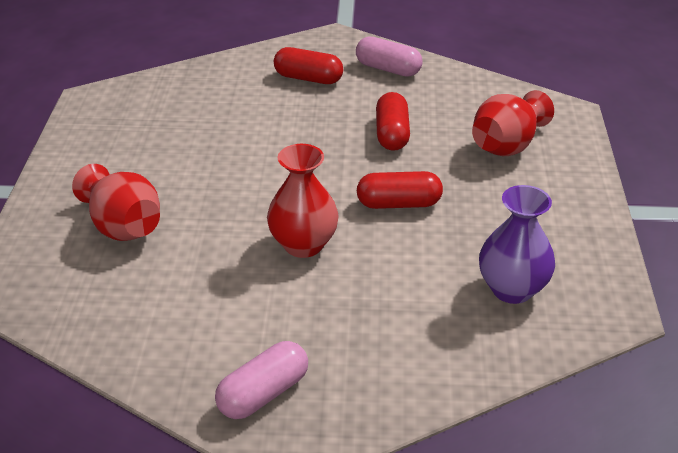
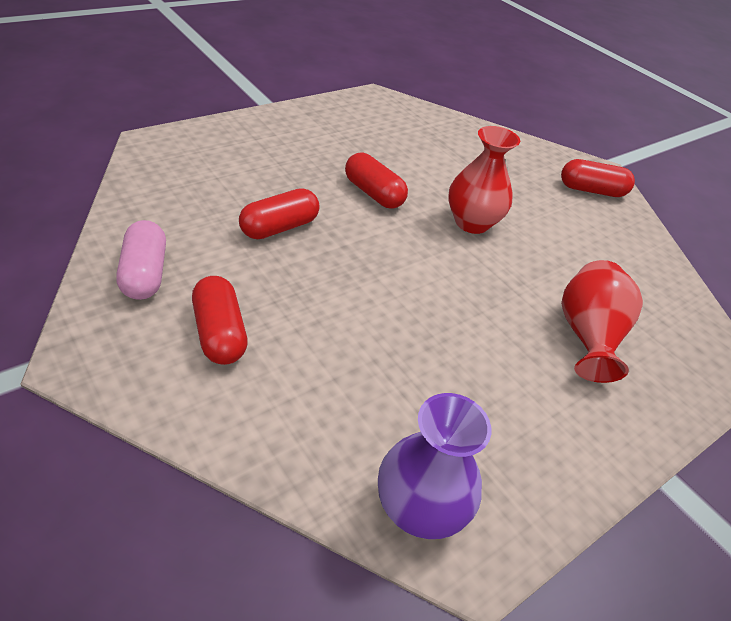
camera: 135 degrees left, 5 degrees up
pink capsule [215,341,308,419] -> red capsule [561,159,635,197]
red vase [472,90,554,156] -> none
purple vase [479,185,555,304] -> purple vase moved to [378,393,491,539]

